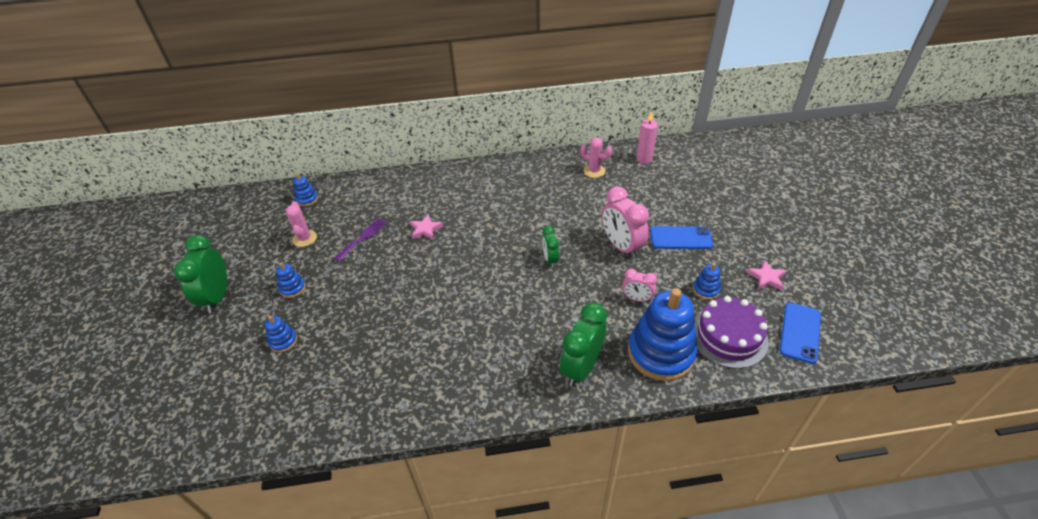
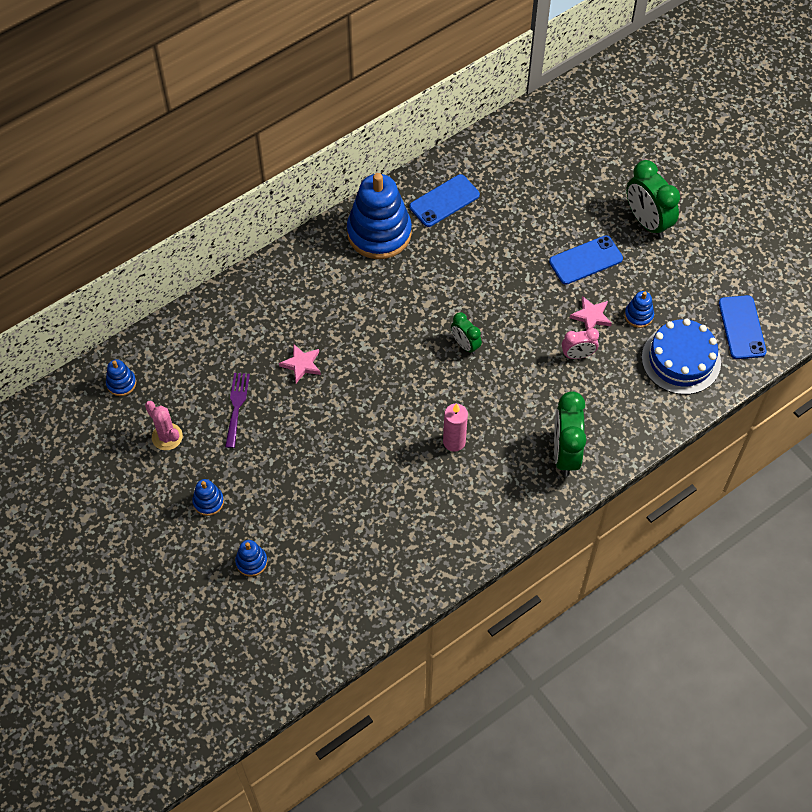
camera: 30 degrees left, 15 degrees up
green clock [174,235,227,313] -> green clock moved to [626,160,680,238]
pink cactus [580,137,612,178] -> blue phone [409,174,480,227]
pink clock [602,186,649,259] -> none
blue stacking toy [628,288,697,381] -> blue stacking toy moved to [347,173,412,259]
pink candle [636,111,658,164] -> pink candle moved to [443,404,468,452]
purple cake [694,296,769,369] -> blue cake [642,319,721,395]
pink star [747,260,787,291] -> pink star moved to [570,296,612,331]

